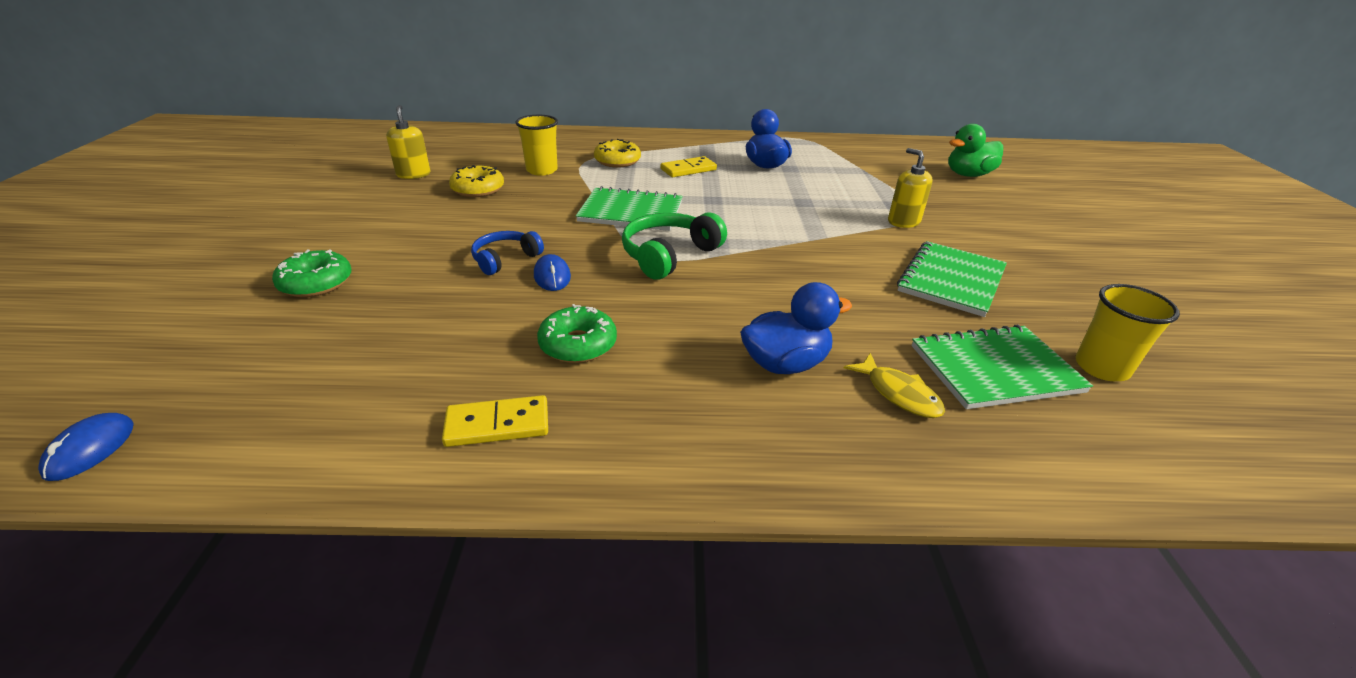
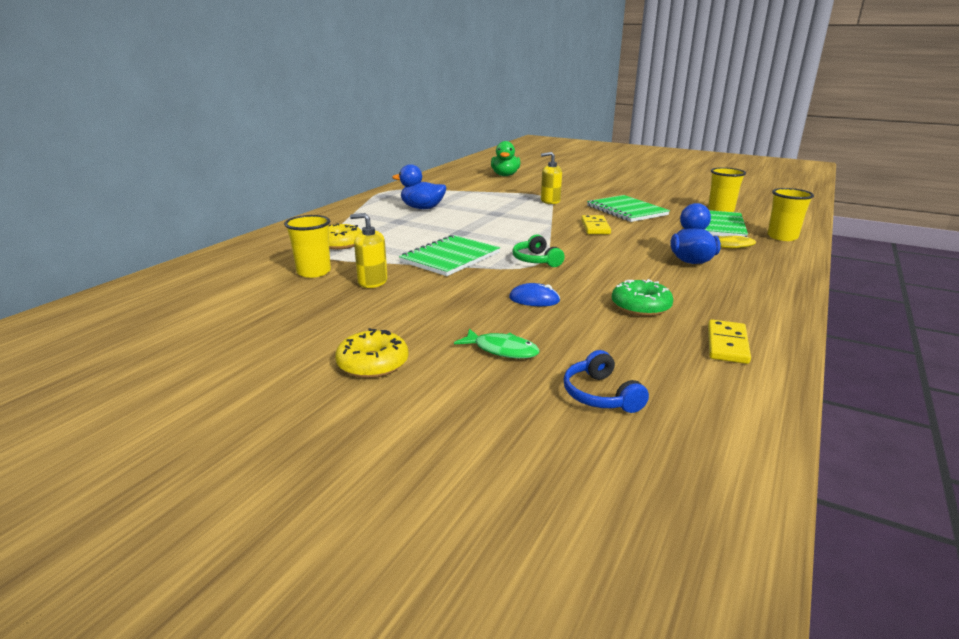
camera: 60 degrees left, 10 degrees down
blue mouse [38,413,134,481] -> none
green donut [272,249,351,297] -> none
yellow soap dispenser [386,105,430,179] -> yellow soap dispenser moved to [350,213,388,288]
yellow donut [449,165,504,197] -> yellow donut moved to [335,328,409,378]
blue headphones [471,231,544,275] -> blue headphones moved to [564,350,649,413]
green headphones [622,212,727,280] -> green headphones [513,234,565,267], size x0.65
yellow domino [660,156,717,177] -> yellow domino moved to [581,215,611,234]
none -> green fish [454,329,540,359]
none -> yellow cup [767,188,814,241]

